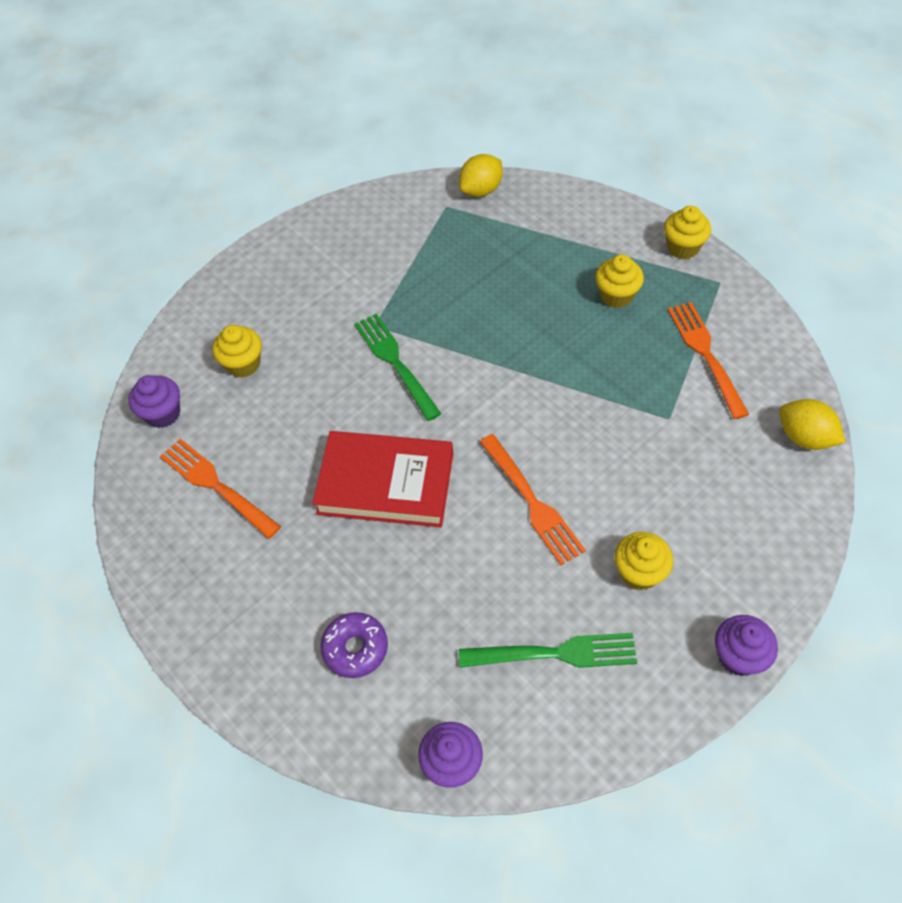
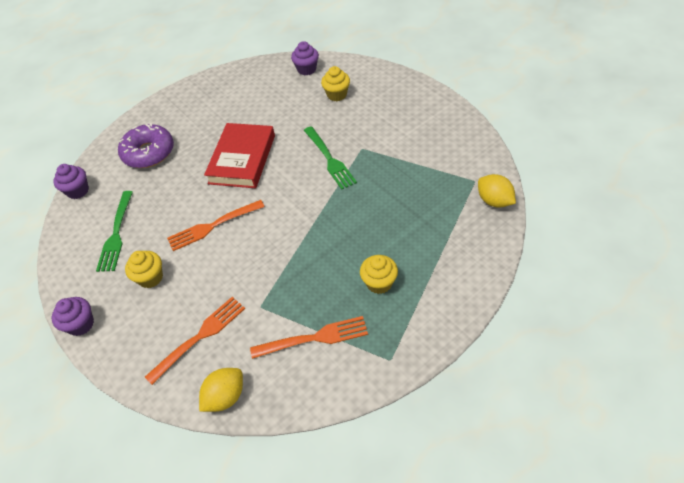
camera: 95 degrees right, 5 degrees down
orange fork [160,439,281,539] -> orange fork moved to [145,297,245,385]
purple donut [320,612,388,678] -> purple donut [118,123,174,168], size x1.59
green fork [354,313,441,421] -> green fork turned 90 degrees clockwise [304,126,357,190]
yellow cupcake [664,206,711,259] -> none

